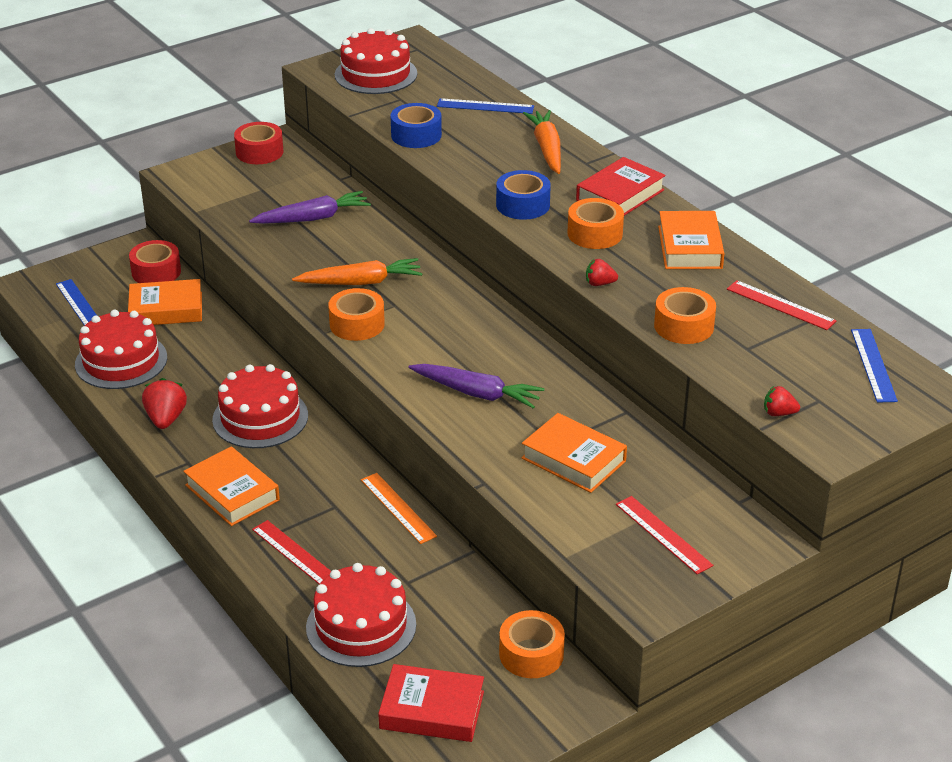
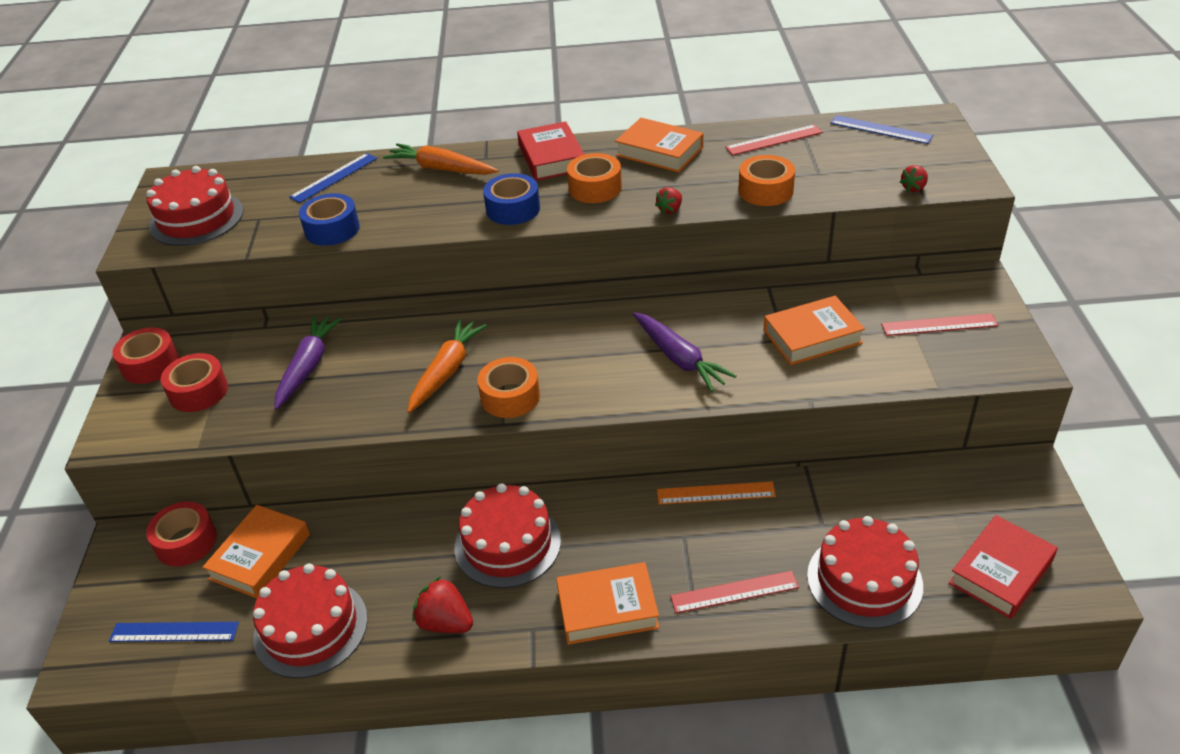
camera: 55 degrees left, 5 degrees up
purple carrot [408,364,544,408] -> purple carrot turned 90 degrees clockwise [633,312,737,392]
orange tape [499,610,565,678] -> none
none -> red tape [161,353,228,412]

